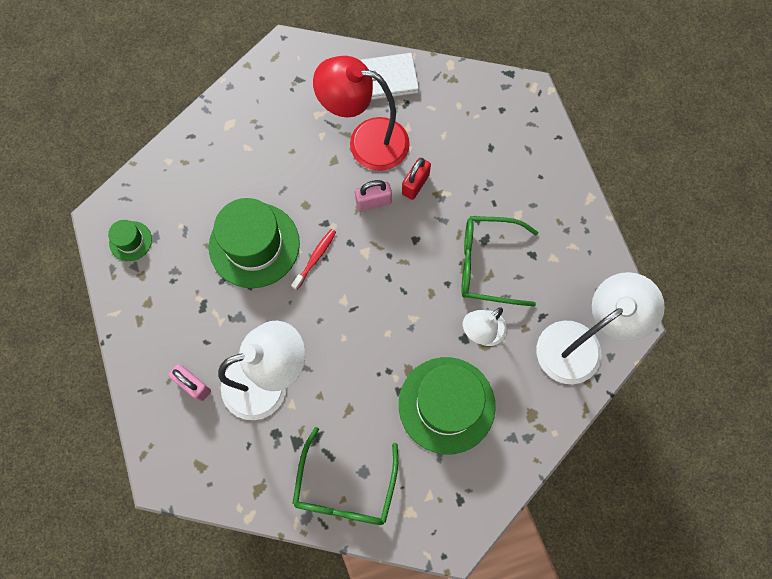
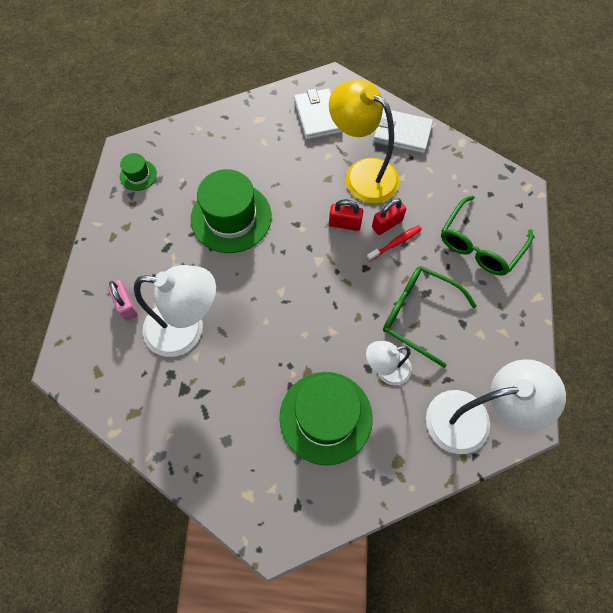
camera: 25 degrees right, 5 degrees down
red toothbrush [291,229,336,290] -> red toothbrush moved to [366,225,422,262]
green glasses [292,427,398,525] -> green glasses moved to [441,195,533,276]
red lamp [313,56,410,171] -> yellow lamp [329,79,399,203]
pink padlock [355,180,392,211] -> red padlock [329,200,363,231]
none -> white wallet [294,88,342,140]

